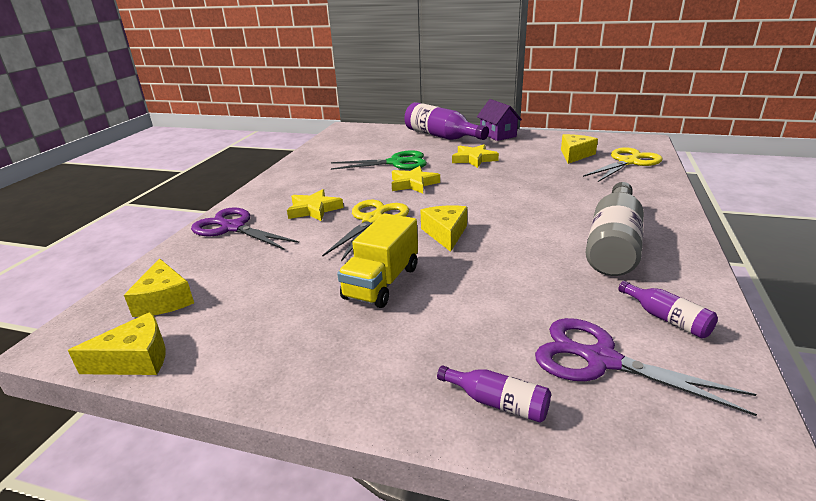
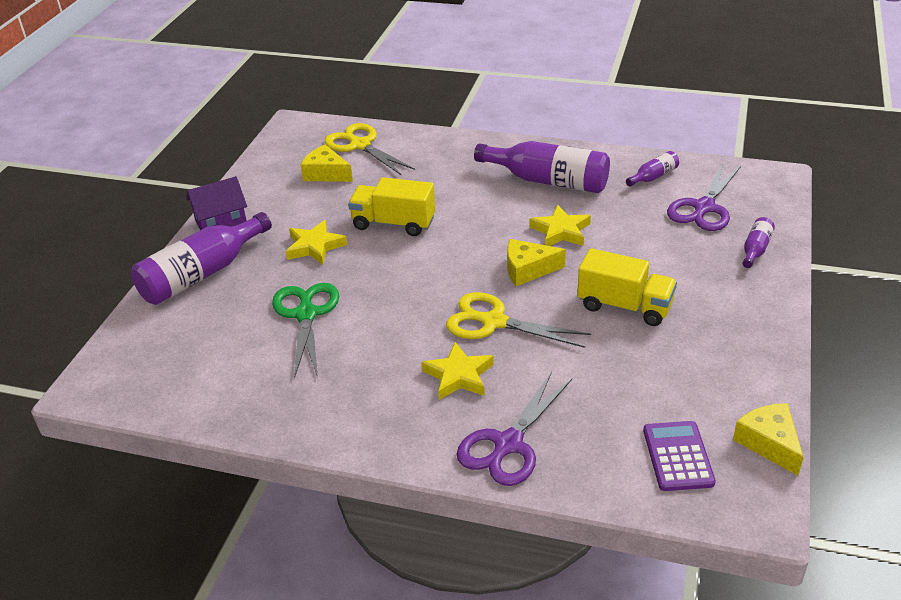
camera: 90 degrees left, 10 degrees up
yellow cheese [124,258,194,317] -> purple calculator [643,421,716,491]
yellow star [392,166,440,193] -> yellow star moved to [529,205,591,246]
grey bottle [586,182,644,276] -> purple bottle [474,141,610,193]
none -> yellow truck [348,177,435,236]

